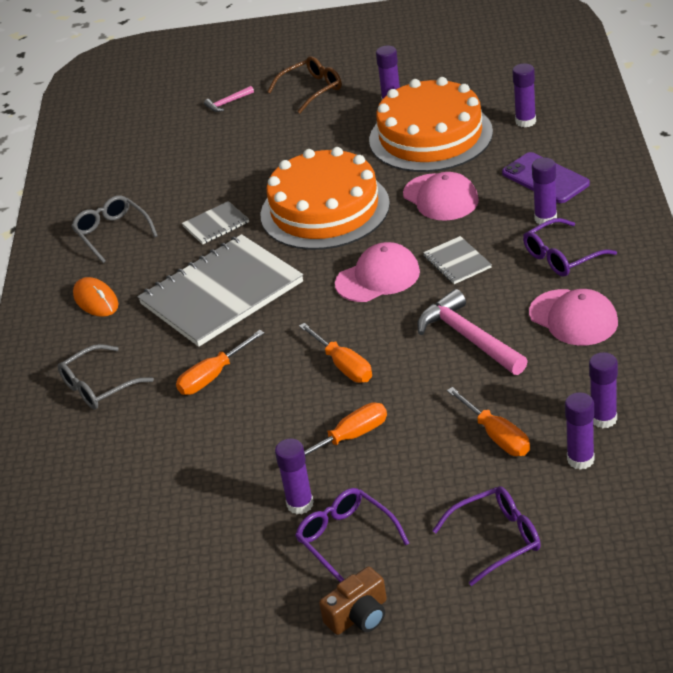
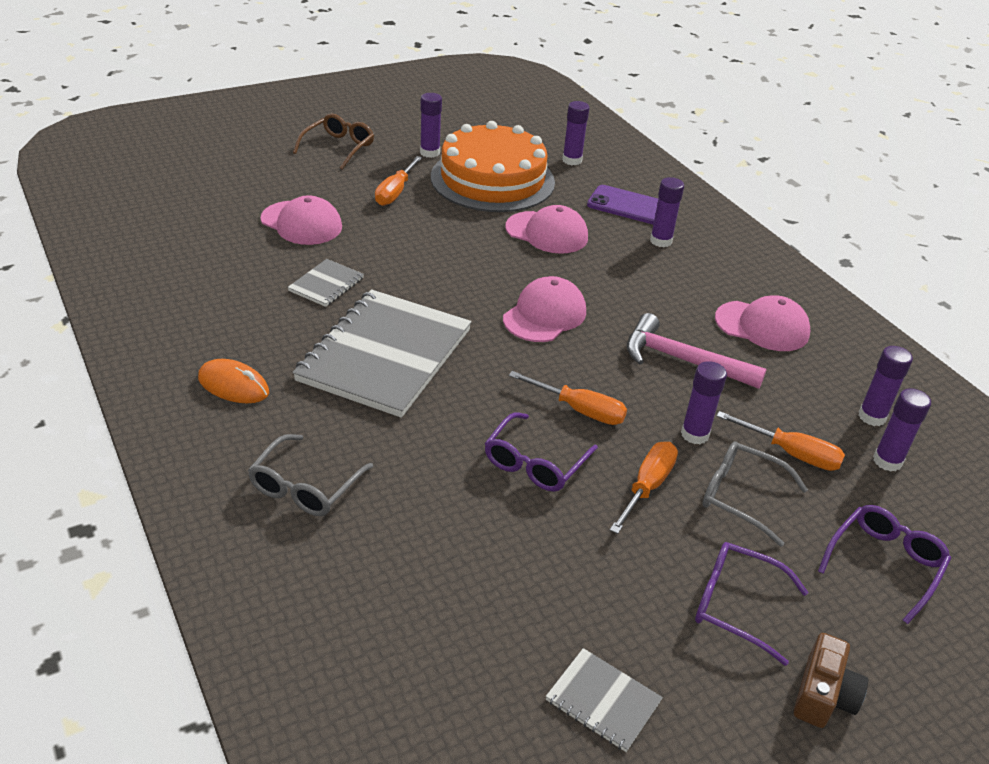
camera: 35 degrees left, 0 degrees up
grey glasses [71,195,158,263] -> grey glasses moved to [702,441,808,547]
orange screwdriver [176,330,264,395] -> orange screwdriver moved to [375,156,422,206]
pink hammer [204,86,254,112] -> none
orange cake [260,147,390,250] -> none
purple glue stick [275,439,314,515] -> purple glue stick moved to [681,361,727,444]
grey notebook [423,236,492,284] -> grey notebook moved to [546,648,663,752]
purple glasses [523,218,617,277] -> purple glasses moved to [485,412,598,492]
none -> pink cap [261,195,342,245]

